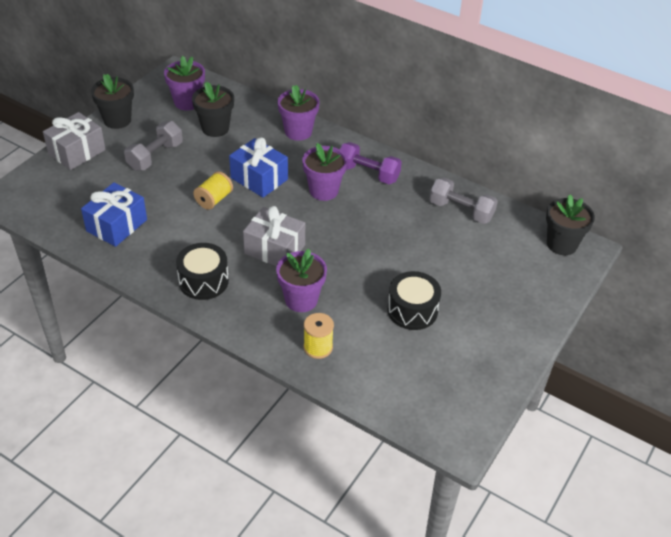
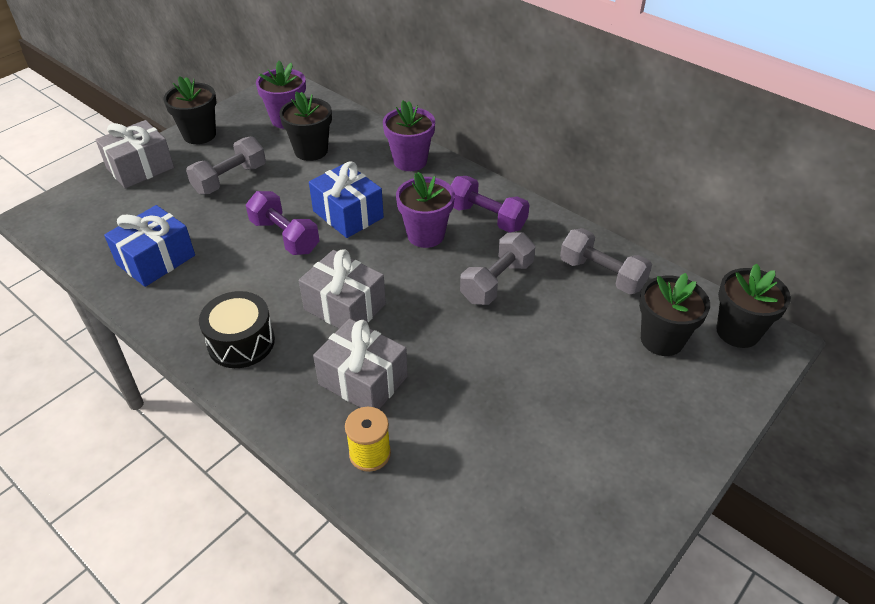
camera: 10 degrees right, 0 degrees up
yellow spool [193,171,233,210] -> purple dumbbell [246,191,319,255]
purple flower pot [276,249,327,312] -> grey gift [313,319,408,409]
black drum [387,271,441,330] -> none
none -> grey dumbbell [460,232,535,305]
none -> black flower pot [639,273,710,356]

